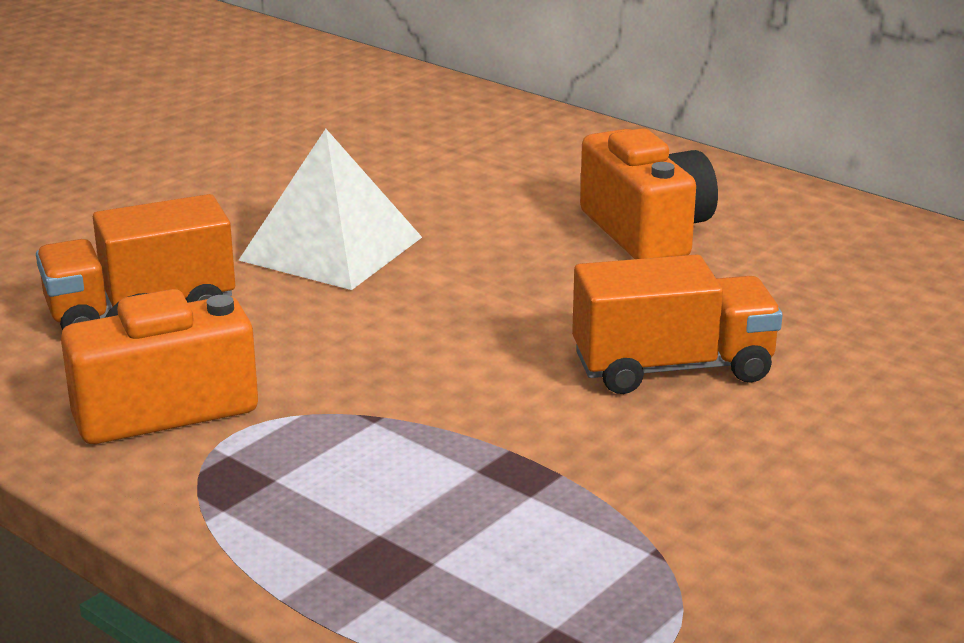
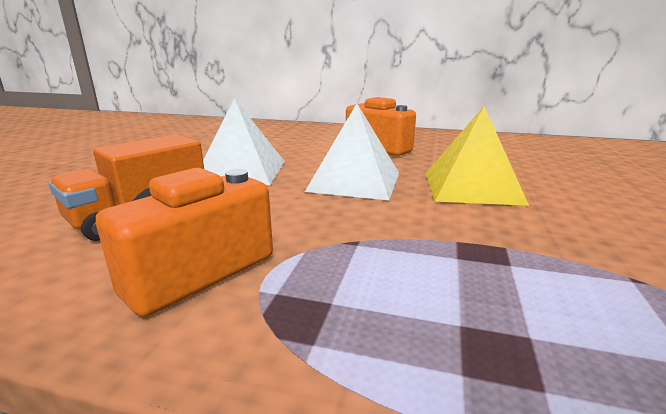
camera: 25 degrees left, 5 degrees down
orange truck [572,254,783,394] -> yellow pyramid [426,106,529,206]
none -> white pyramid [305,104,399,200]

